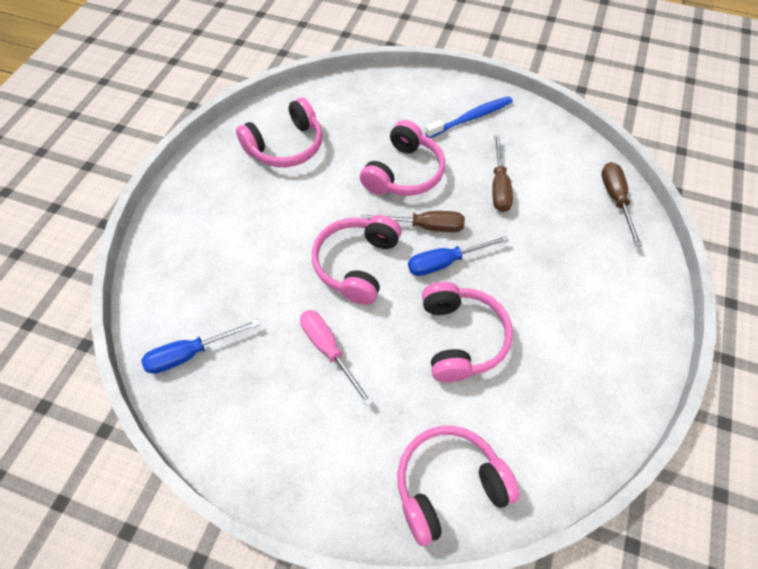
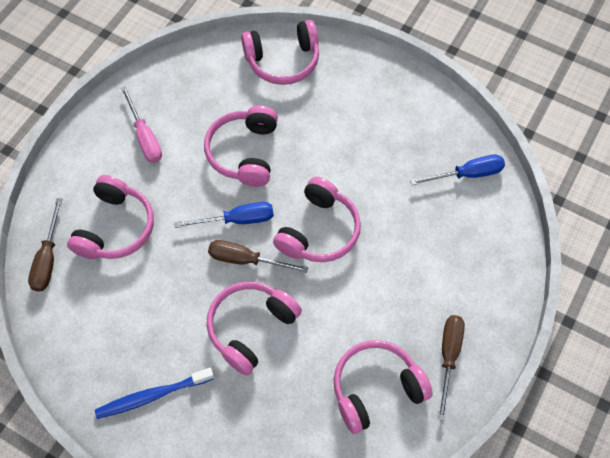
camera: 170 degrees left, 5 degrees up
pink screwdriver [300,310,373,407] -> pink screwdriver moved to [121,86,162,163]
brown screwdriver [492,134,513,212] -> brown screwdriver moved to [438,315,465,421]
none -> pink headphones [67,175,154,259]

